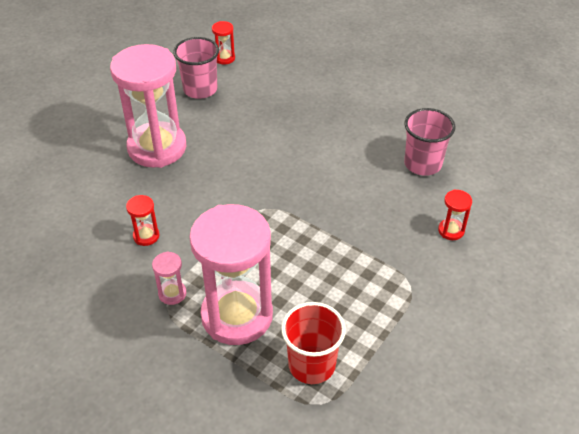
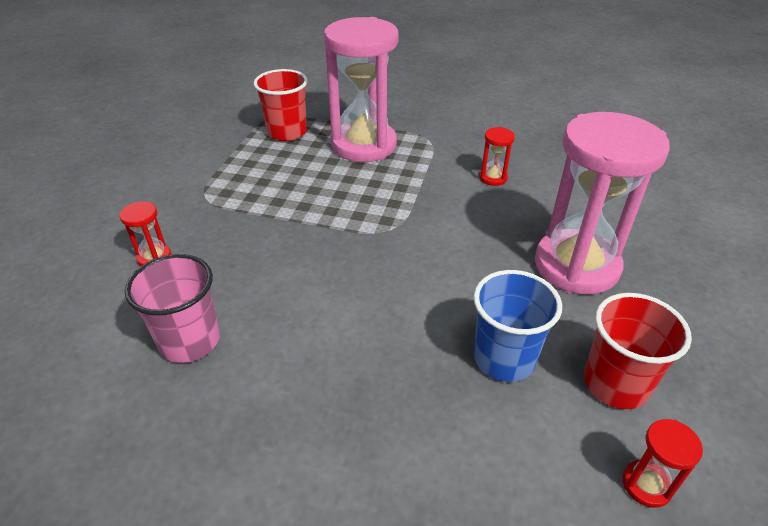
camera: 160 degrees right, 5 degrees down
pink hourglass [152,251,186,305] -> none
pink cup [173,37,219,99] -> red cup [584,293,692,409]
none -> blue cup [473,270,562,382]

